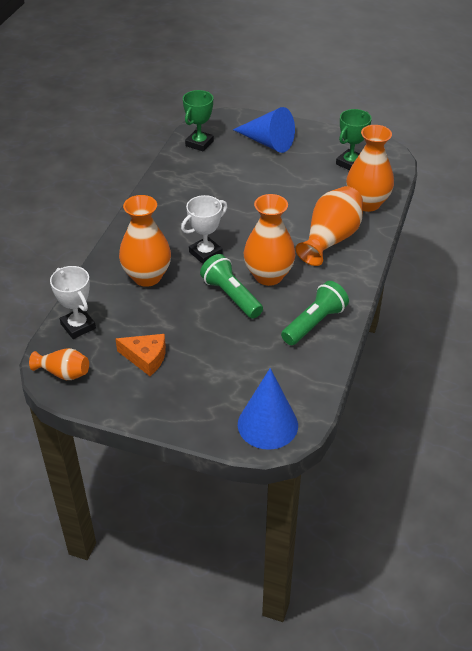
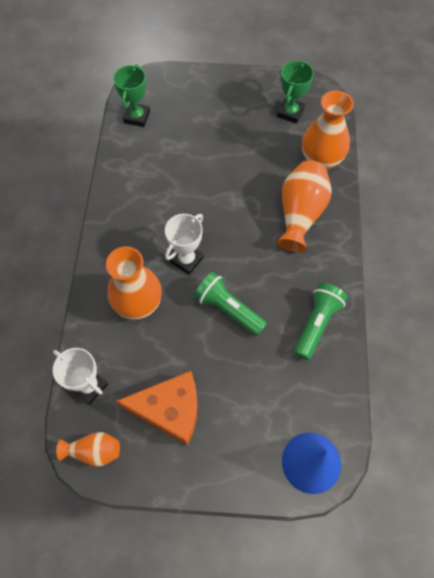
camera: 15 degrees left, 20 degrees up
orange cheese [116,334,166,376] -> orange cheese [116,371,198,445], size x1.57
blue cone [233,107,295,153] -> none
orange vase [243,194,296,286] -> none

